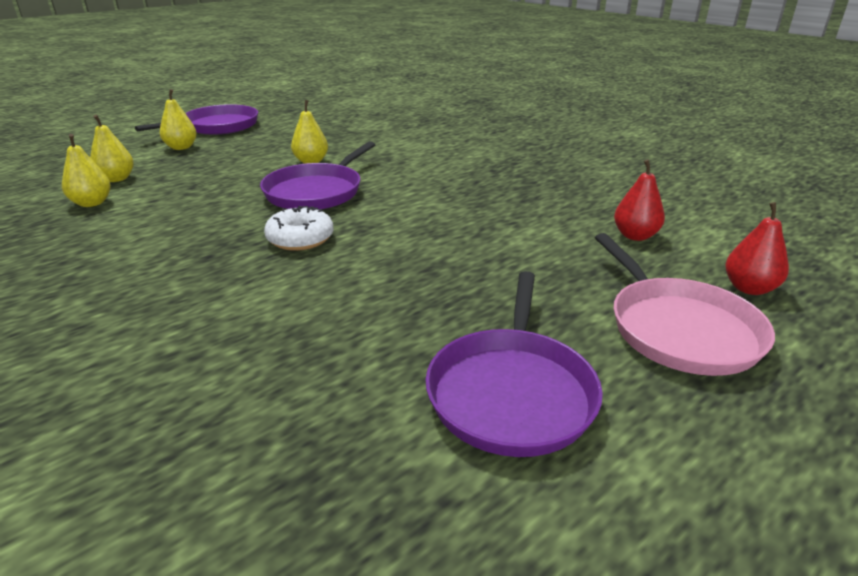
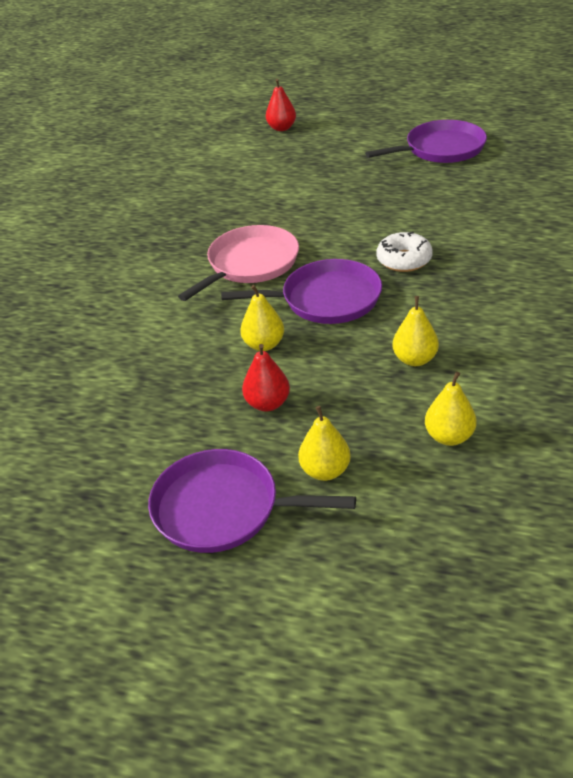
camera: 120 degrees left, 10 degrees up
yellow pear [62,134,111,207] -> yellow pear moved to [393,296,439,366]
pink pan [595,233,775,376] -> pink pan moved to [178,225,299,301]
red pear [614,159,665,241] -> red pear moved to [242,344,290,411]

